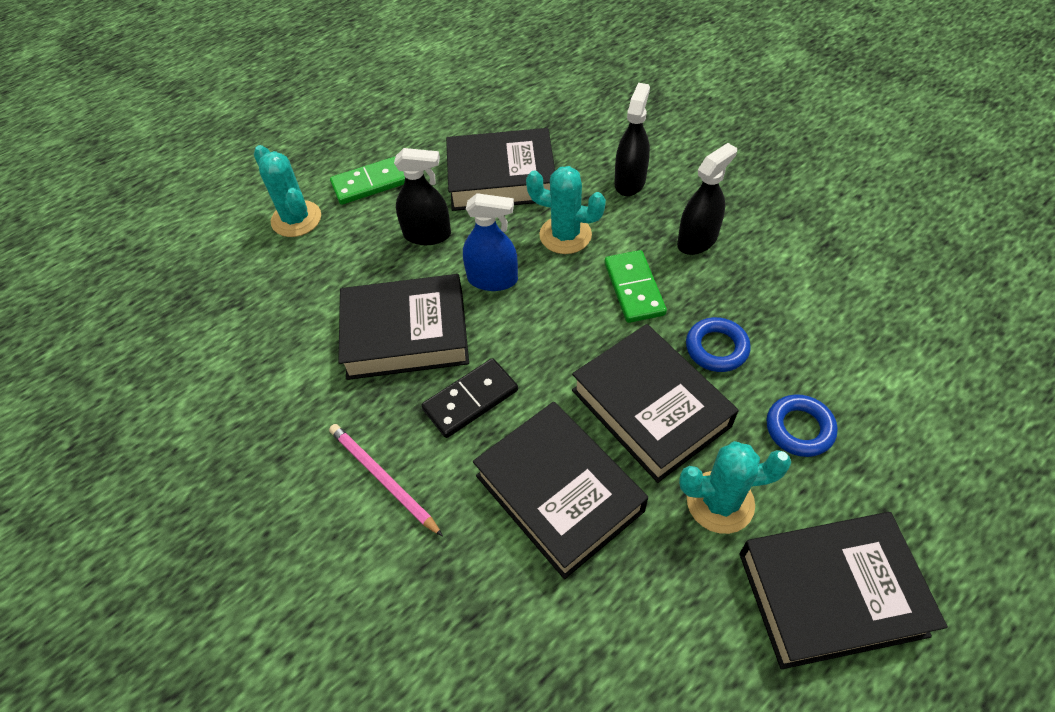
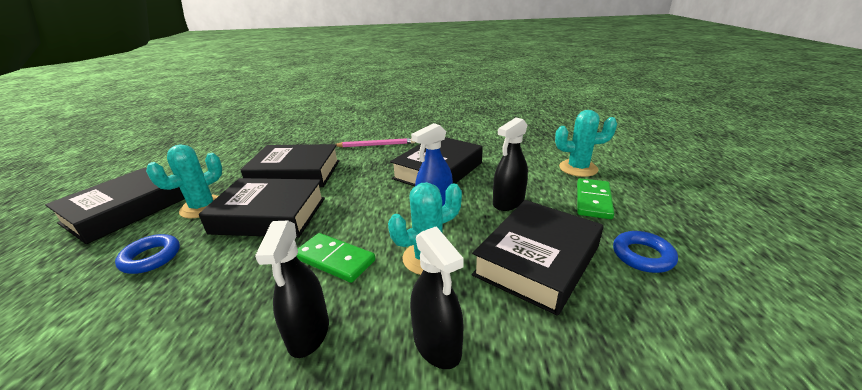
camera: 130 degrees right, 25 degrees down
black domino [421,358,518,438] -> none
blue ring [686,317,751,372] -> blue ring moved to [613,231,678,273]

